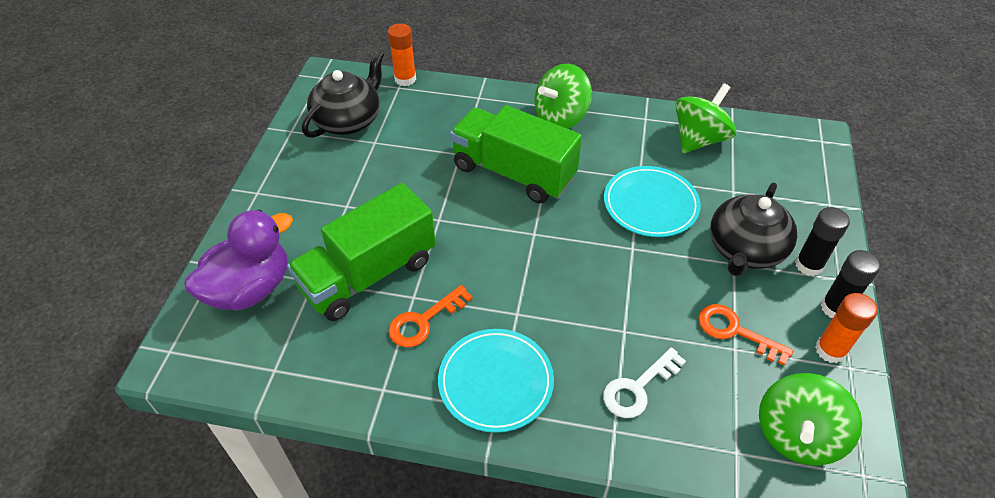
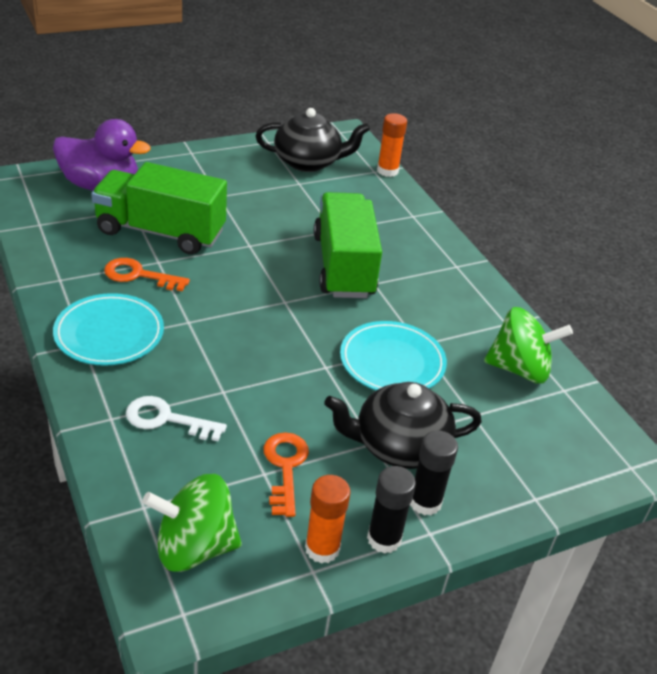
camera: 50 degrees right, 10 degrees down
green spinning top [534,64,592,129] -> none

